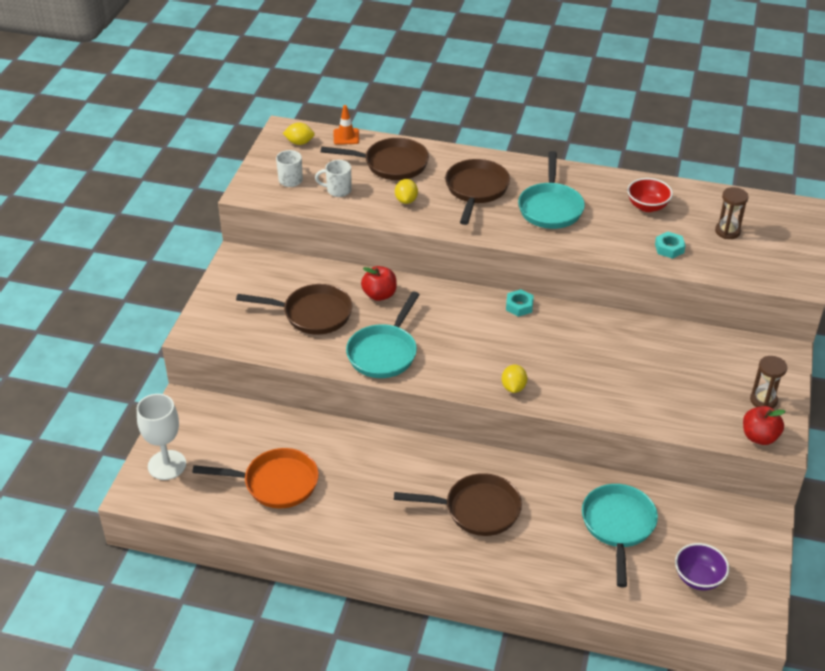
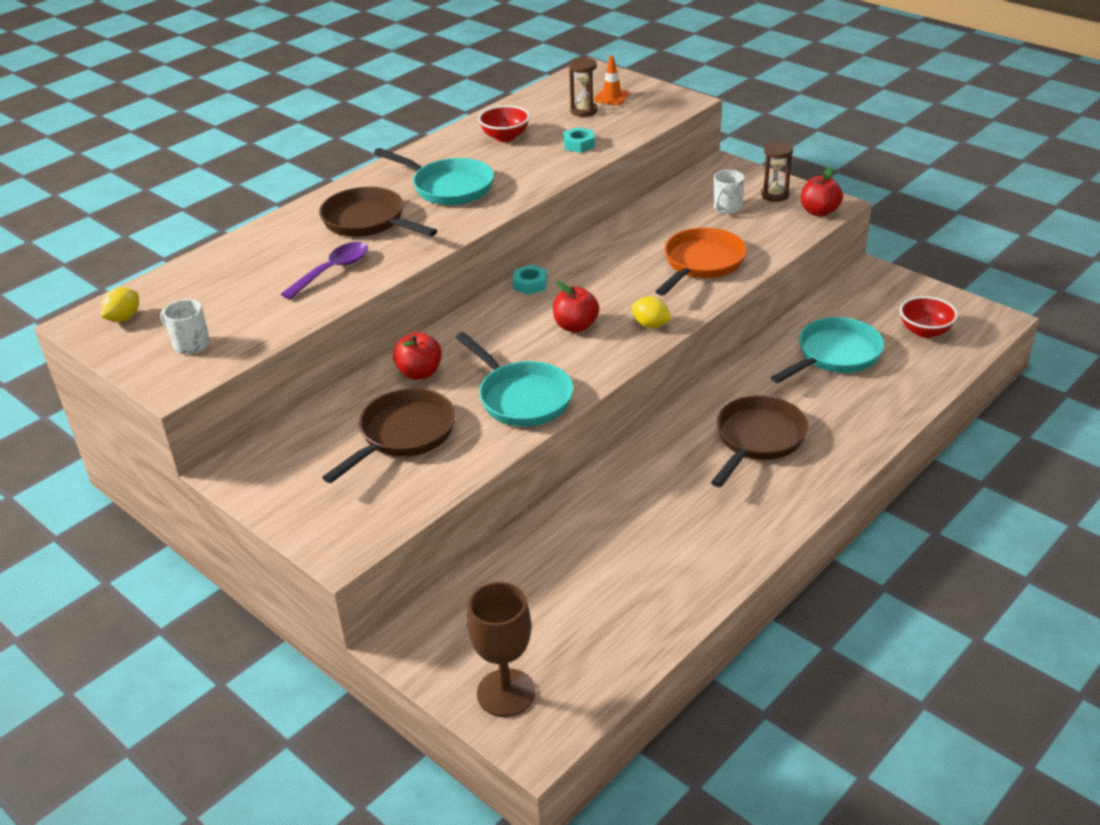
camera: 60 degrees left, 5 degrees down
white goblet [137,394,186,480] -> brown goblet [467,582,536,717]
orange pan [192,448,319,508] -> orange pan moved to [655,228,747,296]
white mug [315,160,352,197] -> white mug moved to [713,170,745,214]
brown pan [321,138,429,180] -> none
orange traffic cone [334,105,359,145] -> orange traffic cone moved to [594,56,630,105]
yellow lemon [395,179,418,204] -> purple spoon [281,242,368,299]
turquoise pan [582,484,658,587] -> turquoise pan turned 105 degrees clockwise [771,317,884,383]
purple bowl [675,543,729,590] -> red bowl [900,296,958,338]
none -> red apple [553,281,599,332]

